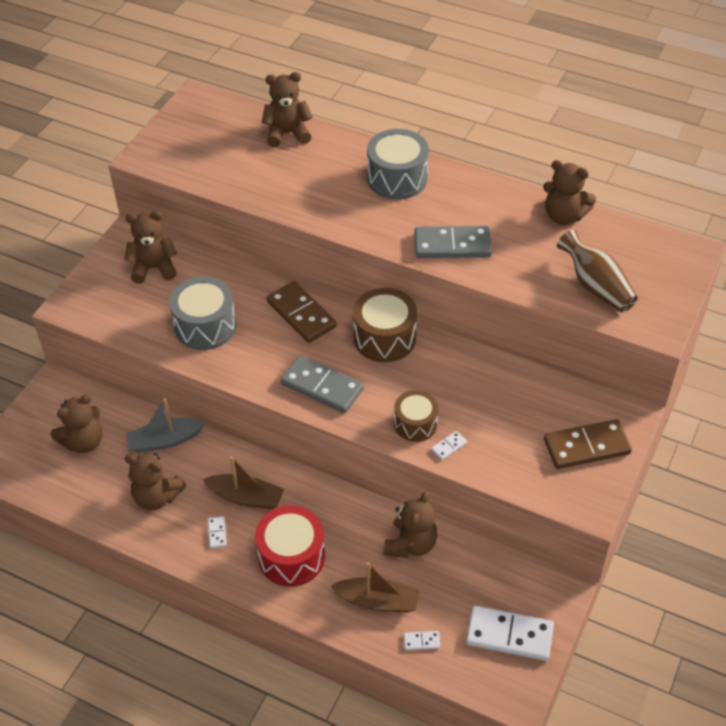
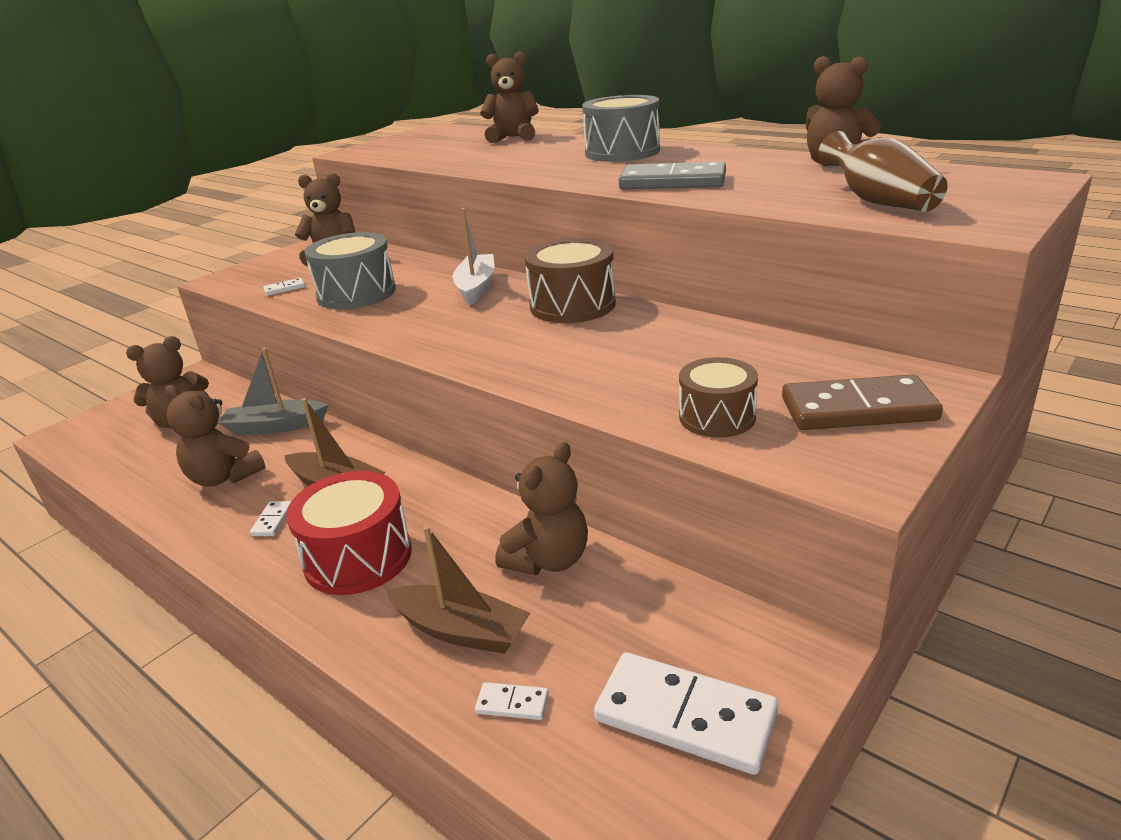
camera: 15 degrees right, 20 degrees down
brown domino [267,281,337,343] -> white boat [453,208,495,305]
grey domino [281,355,364,413] -> none
brown drum [394,390,438,442] -> brown drum moved to [679,357,758,438]
white domino [431,431,467,460] -> white domino moved to [263,278,305,296]

